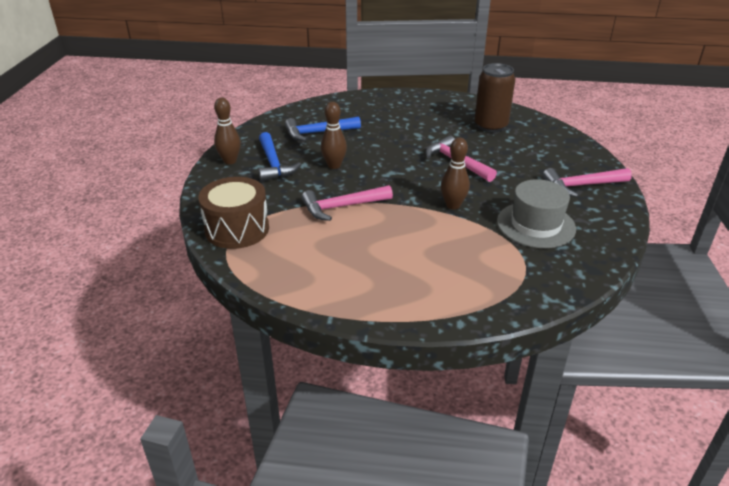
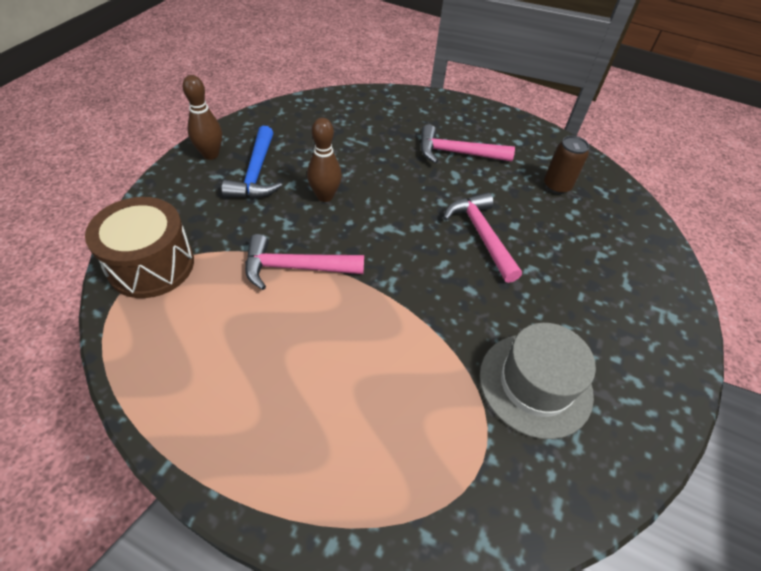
camera: 15 degrees right, 15 degrees up
blue hammer [285,117,361,141] -> none
brown bowling pin [441,138,470,210] -> none
brown can [474,63,515,133] -> brown can [544,136,589,194], size x0.64
pink hammer [543,168,632,197] -> pink hammer moved to [420,124,515,163]

